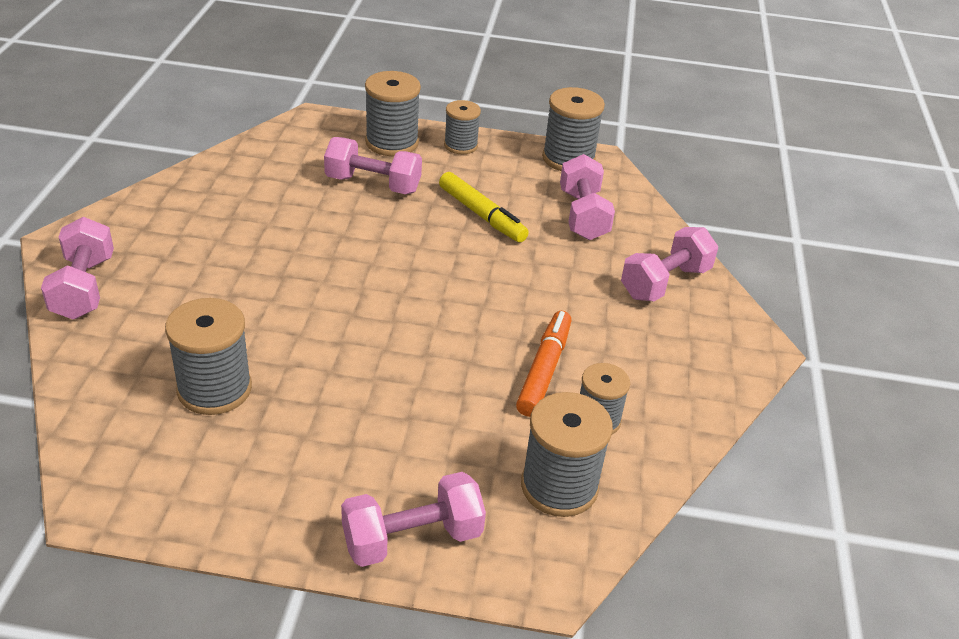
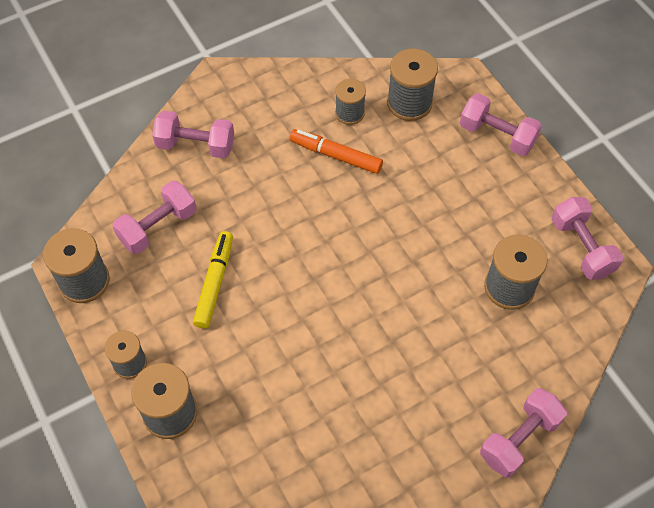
camera: 125 degrees left, 20 degrees up
pink dumbbell [324,137,422,194] -> pink dumbbell moved to [552,197,623,280]
orange marker [516,311,571,417] -> orange marker turned 45 degrees clockwise [290,129,383,174]

